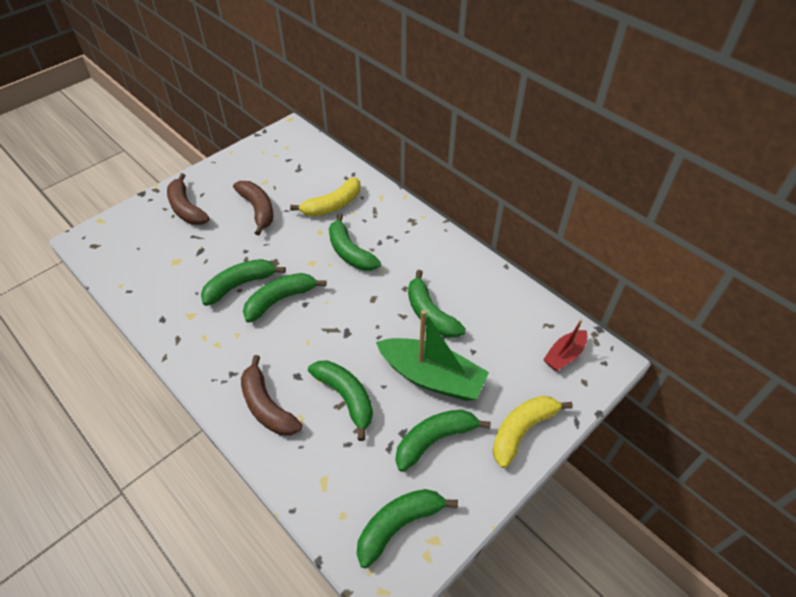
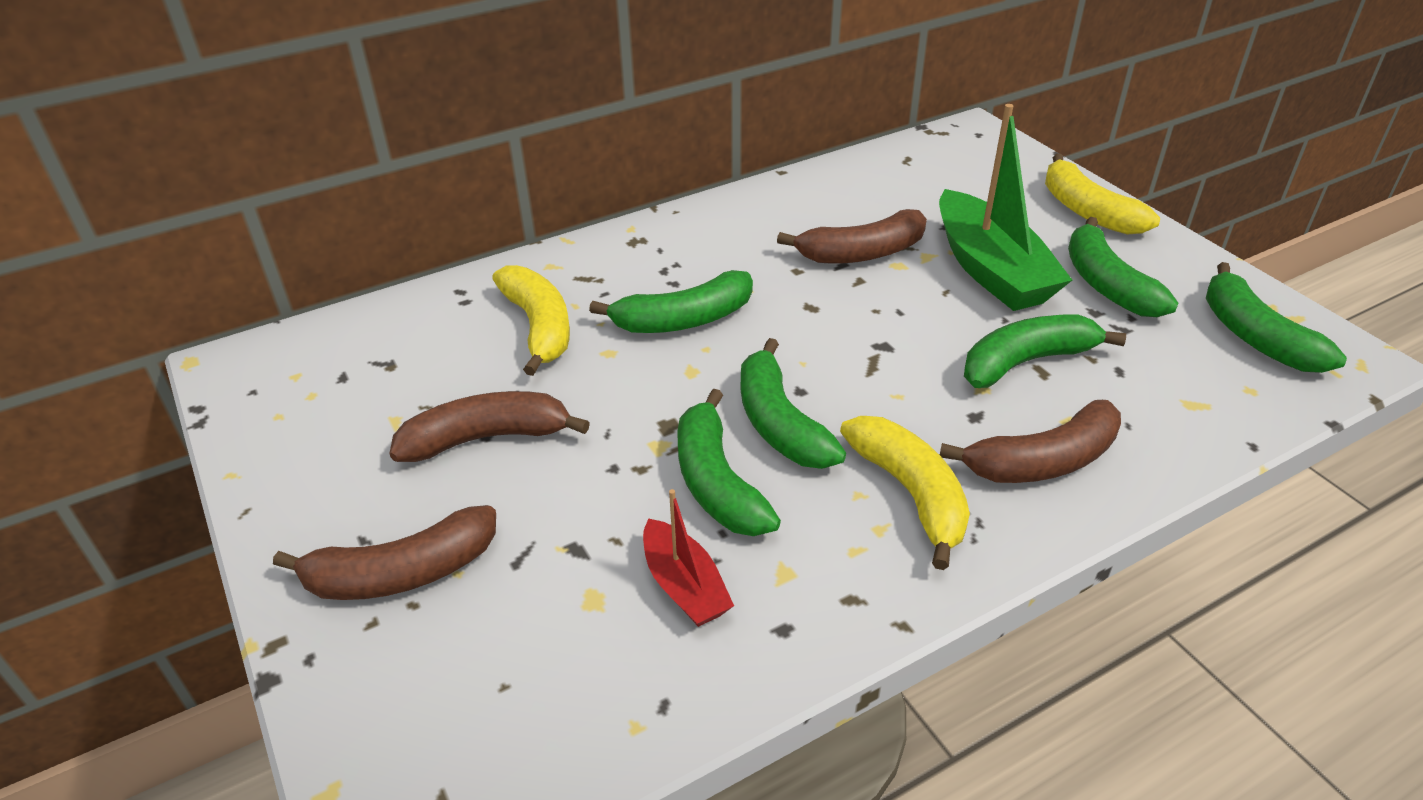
camera: 75 degrees left, 10 degrees down
green boat [376,310,489,401] -> green boat turned 120 degrees clockwise [939,104,1072,311]
green banana [408,270,466,338] -> brown banana [777,209,927,264]
red boat [543,319,588,371] -> red boat moved to [643,489,734,627]
none -> yellow banana [840,416,970,570]

